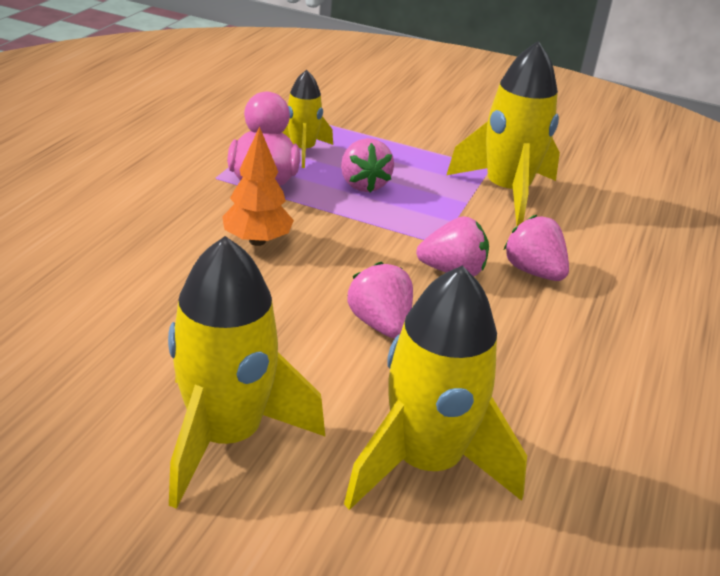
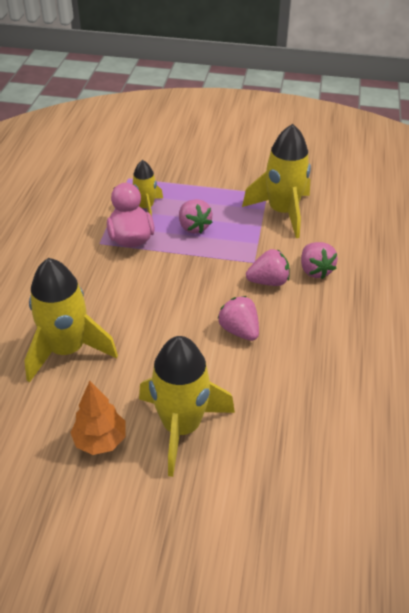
camera: 10 degrees left, 10 degrees up
orange tree [222,126,294,246] -> orange tree moved to [70,381,126,455]
yellow rocket [344,266,527,510] -> yellow rocket moved to [24,258,118,383]
pink strawberry [504,215,569,281] -> pink strawberry turned 150 degrees counterclockwise [301,242,338,279]

